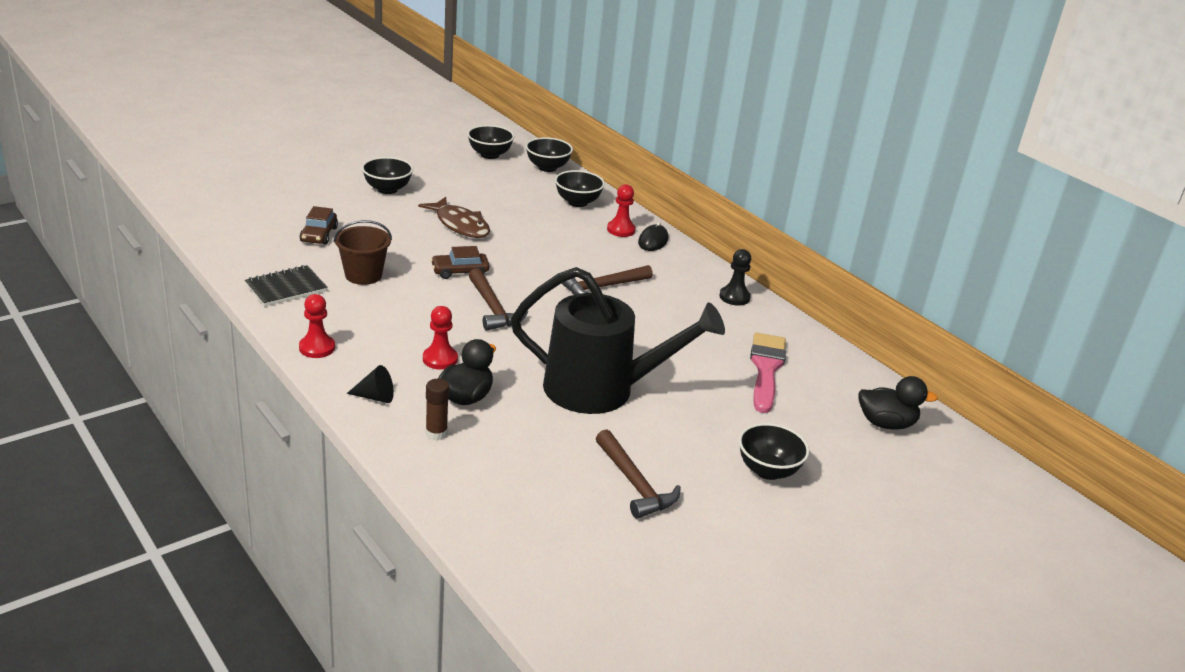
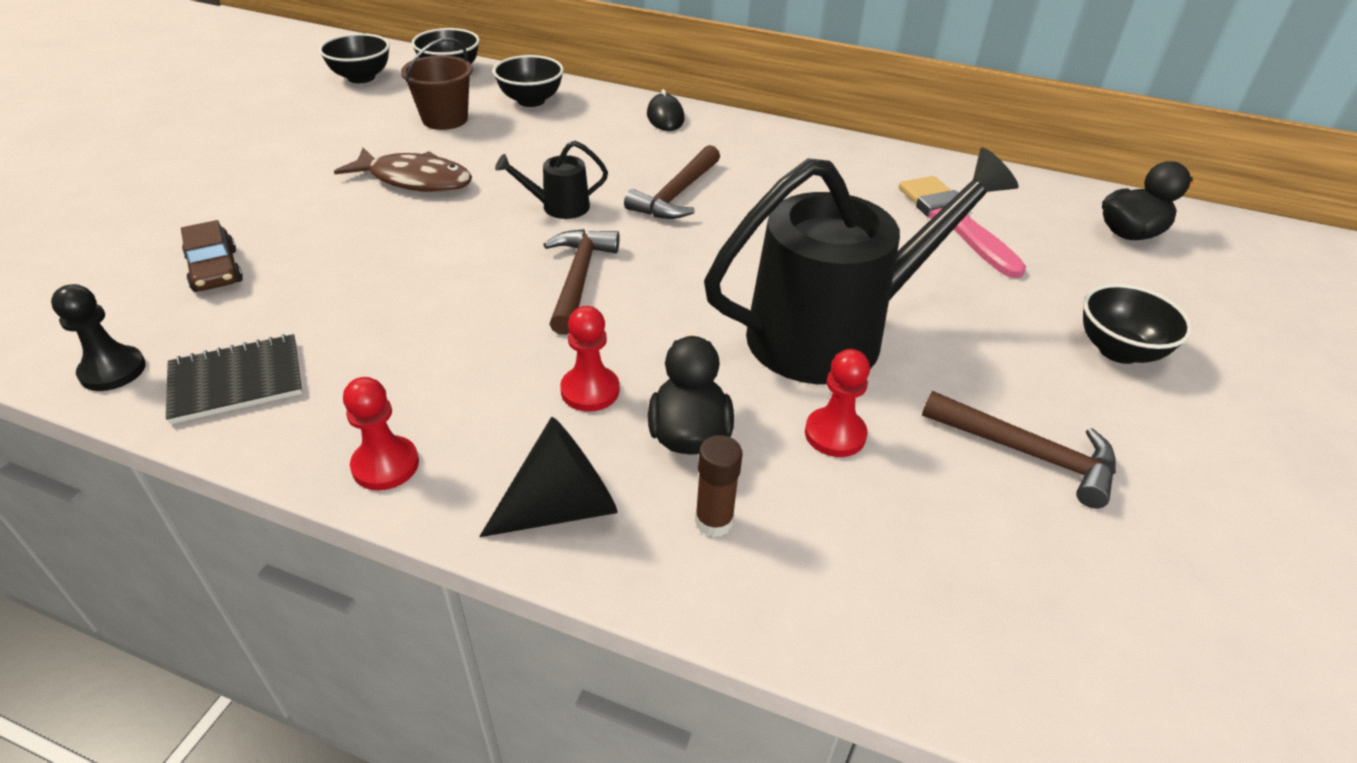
camera: 30 degrees left, 10 degrees up
black notebook [245,265,327,306] -> black notebook turned 45 degrees clockwise [166,334,302,424]
brown bucket [334,220,392,285] -> brown bucket moved to [401,38,473,130]
black cone [347,365,394,403] -> black cone [479,417,618,537], size x1.60
black bowl [362,157,413,194] -> none
brown car [431,246,490,279] -> none
brown hammer [469,268,528,331] -> brown hammer turned 120 degrees counterclockwise [543,229,619,335]
red pawn [607,184,636,237] -> red pawn moved to [805,349,870,457]
black pawn [719,249,751,306] -> black pawn moved to [51,284,146,391]
none -> black watering can [495,141,608,219]

